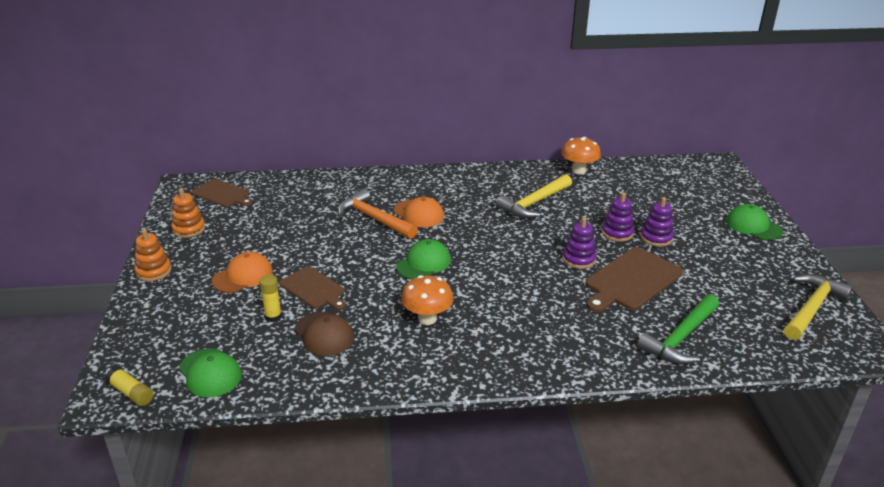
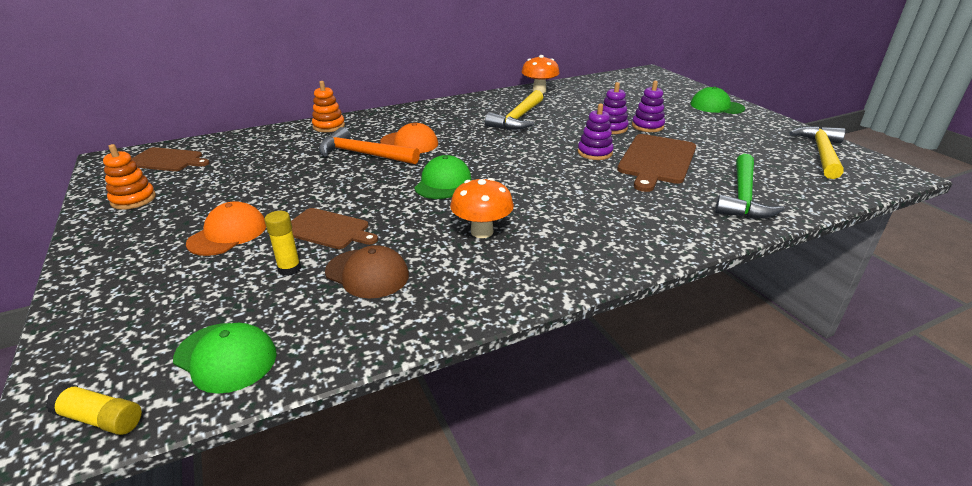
camera: 20 degrees left, 0 degrees up
orange stacking toy [134,229,172,281] -> orange stacking toy moved to [312,81,345,132]

